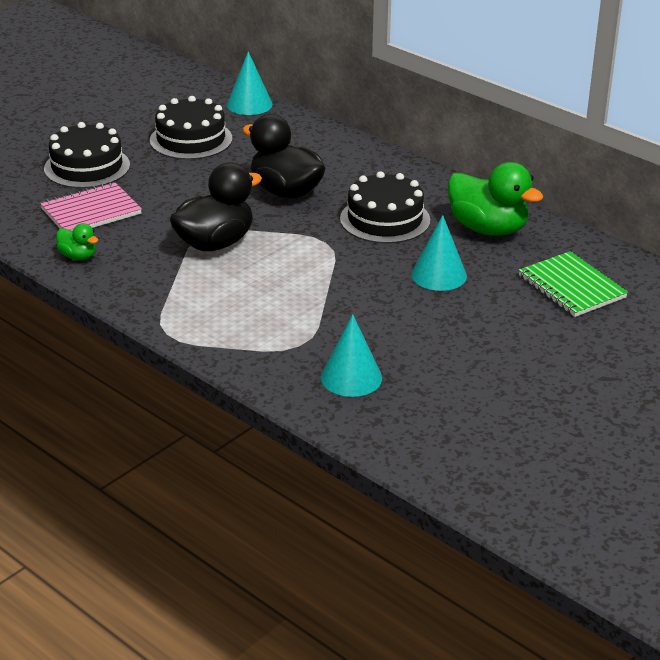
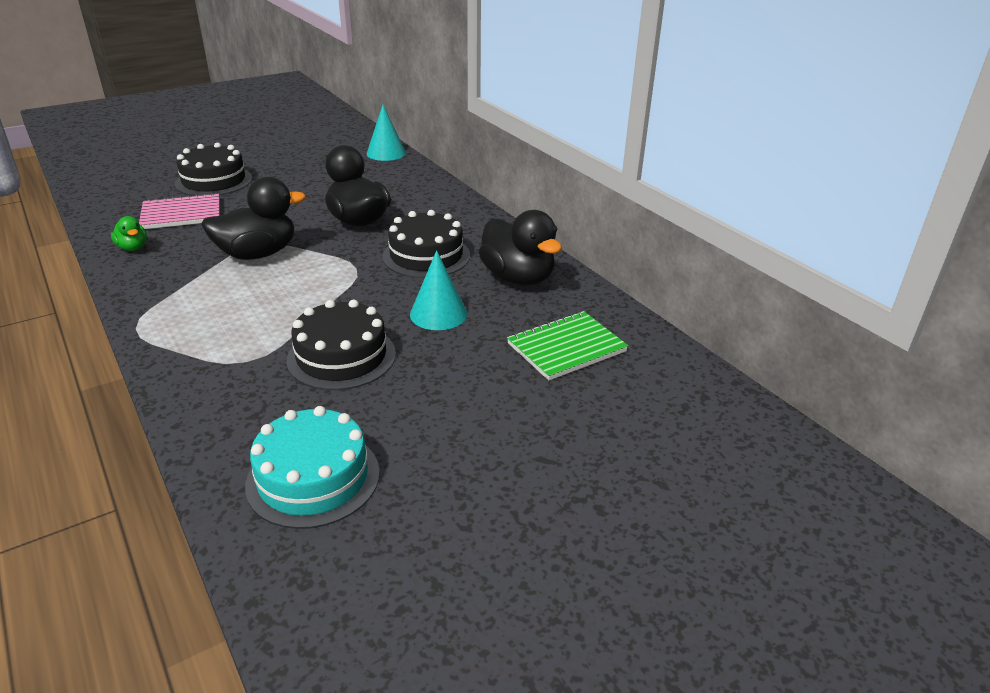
camera: 15 degrees right, 0 degrees up
black cake [150,96,232,160] -> black cake moved to [286,300,396,390]
turquoise cone [321,314,382,397] -> none
green duck [448,162,544,236] -> black duck [479,210,562,285]
green notebook [519,251,628,317] -> green notebook turned 75 degrees clockwise [507,311,628,381]
none -> turquoise cake [245,406,380,529]

